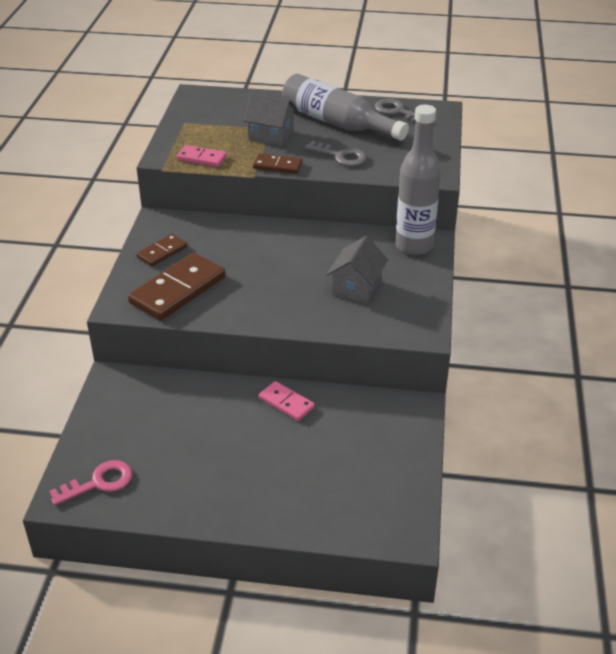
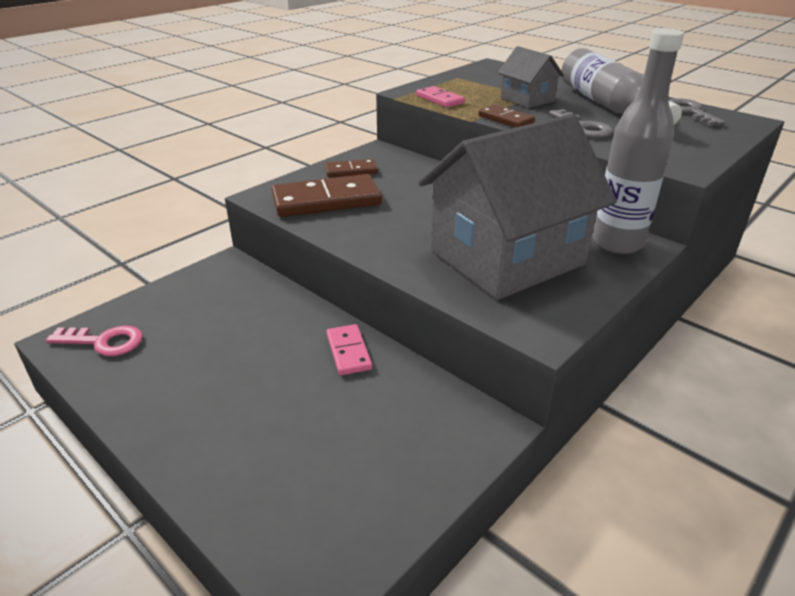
camera: 35 degrees right, 5 degrees down
grey house [327,236,388,304] -> grey house [418,114,617,300], size x2.15

